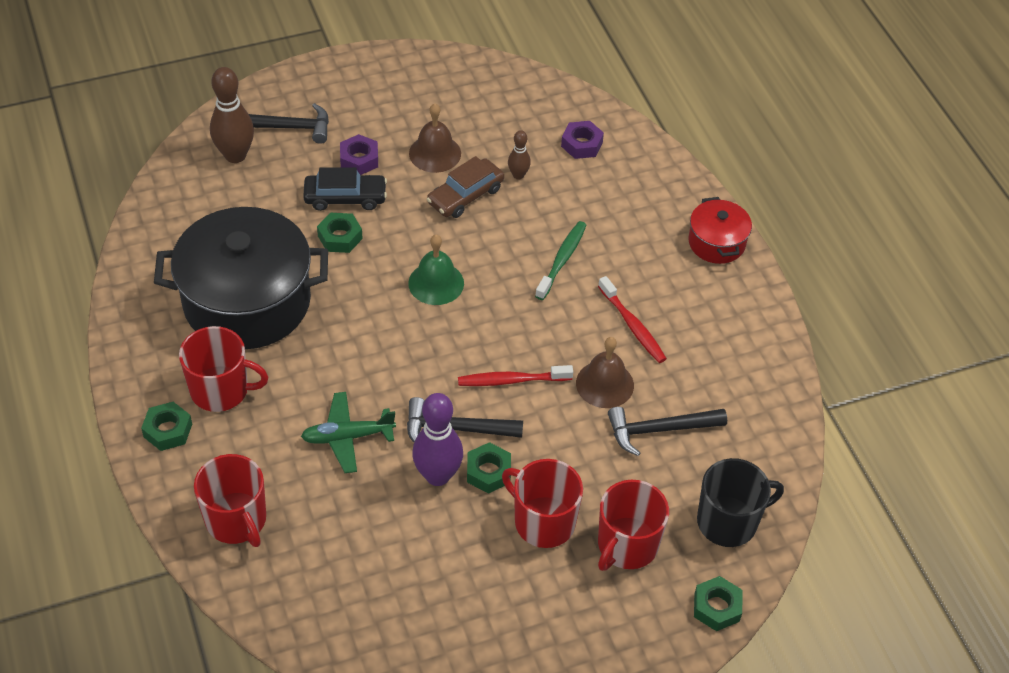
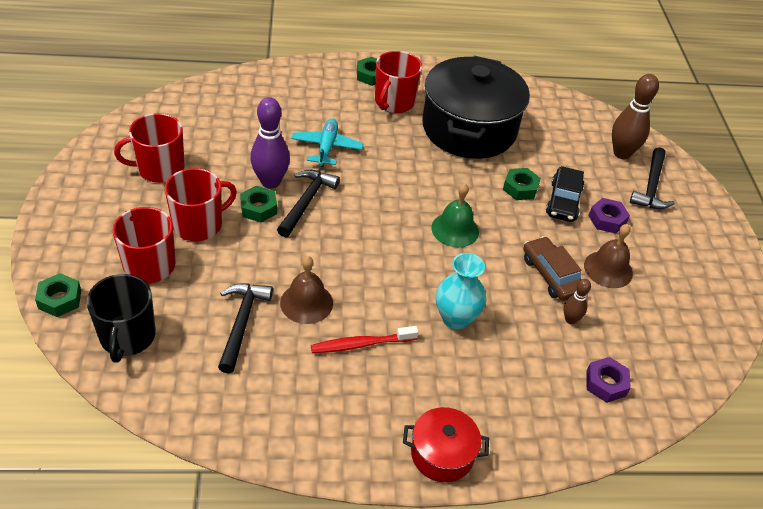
camera: 105 degrees right, 5 degrees down
red mug [194,454,266,547] -> red mug moved to [114,113,185,183]
green plane [301,392,396,473] -> turquoise plane [291,119,364,167]
red toothbrush [458,365,573,386] -> none
green toothbrush [535,221,587,300] -> turquoise vase [436,253,486,330]

